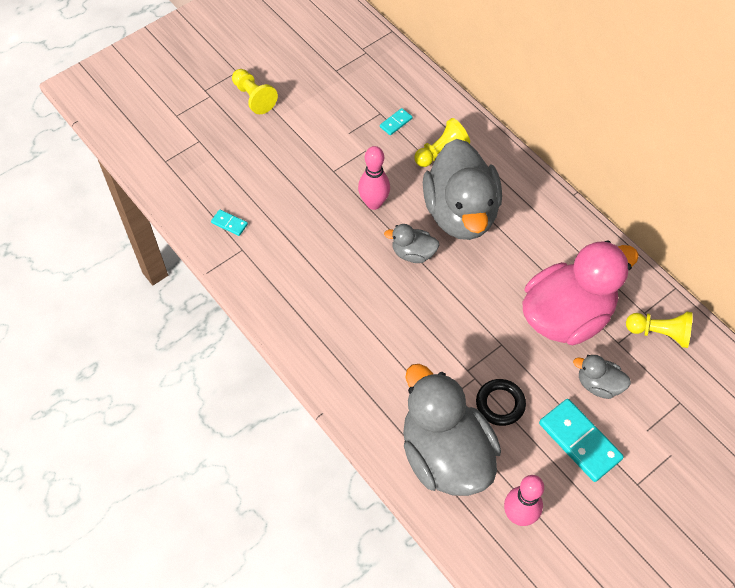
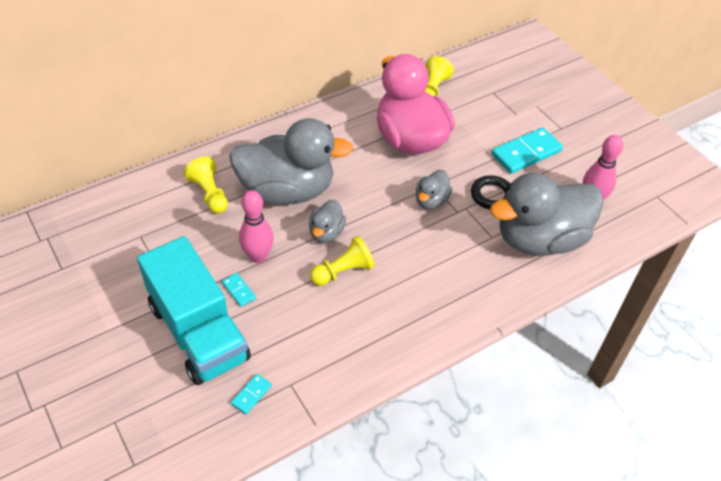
camera: 85 degrees left, 10 degrees down
yellow pawn [232,69,278,114] -> yellow pawn moved to [310,236,374,286]
turquoise domino [380,108,412,135] -> turquoise domino moved to [222,273,256,307]
grey duck [573,355,631,399] -> grey duck moved to [416,170,452,209]
none -> turquoise truck [137,236,251,385]

